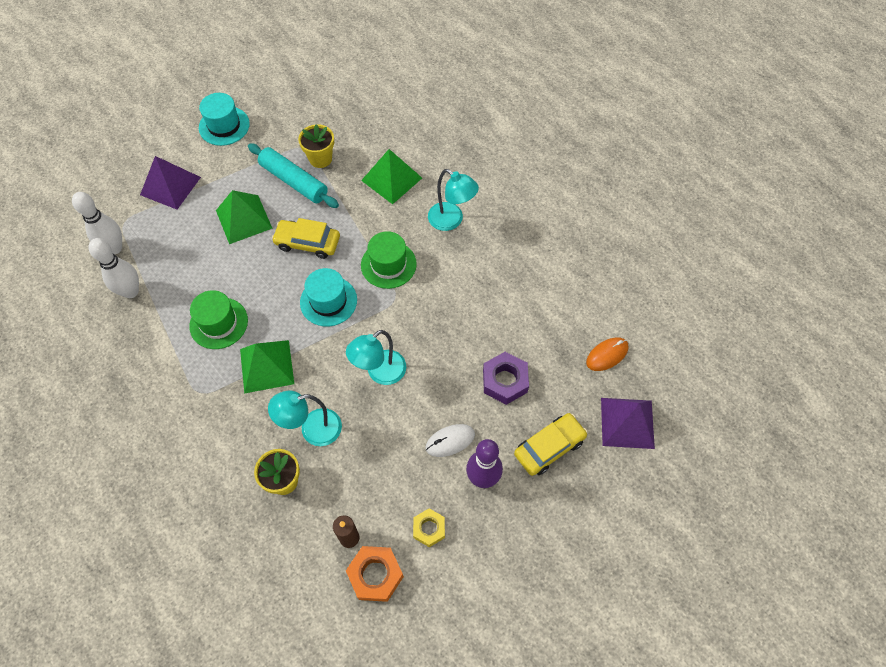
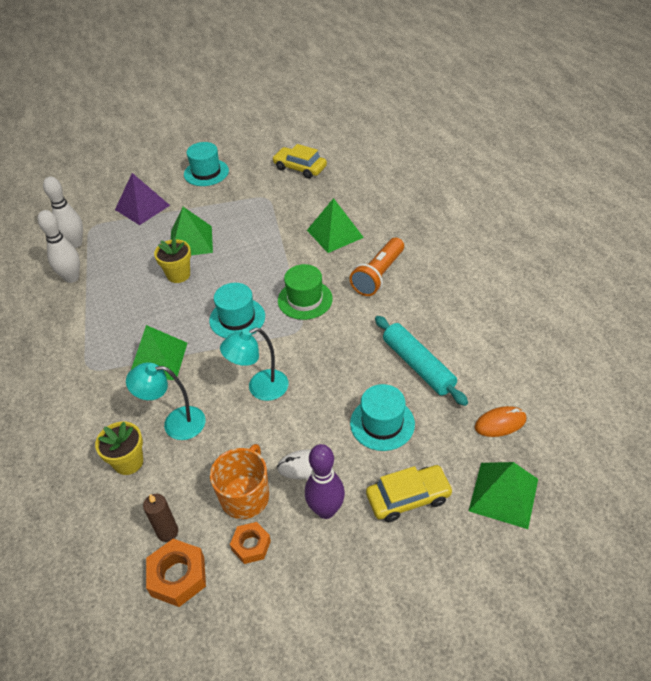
camera: 20 degrees right, 15 degrees down
green hat [189,290,248,349] -> none
turquoise rolling pin [248,143,339,208] -> turquoise rolling pin moved to [375,316,468,406]
yellow car [272,218,340,259] -> yellow car moved to [272,144,327,179]
yellow flower pot [298,124,334,168] -> yellow flower pot moved to [154,237,191,283]
yellow nut [413,508,445,547] -> orange nut [230,522,271,564]
turquoise lamp [428,169,479,231] -> orange flashlight [350,238,404,296]
purple nut [483,352,529,405] -> turquoise hat [350,384,415,451]
purple pyramid [601,398,655,449] -> green pyramid [469,462,538,529]
none -> orange mug [210,444,269,519]

